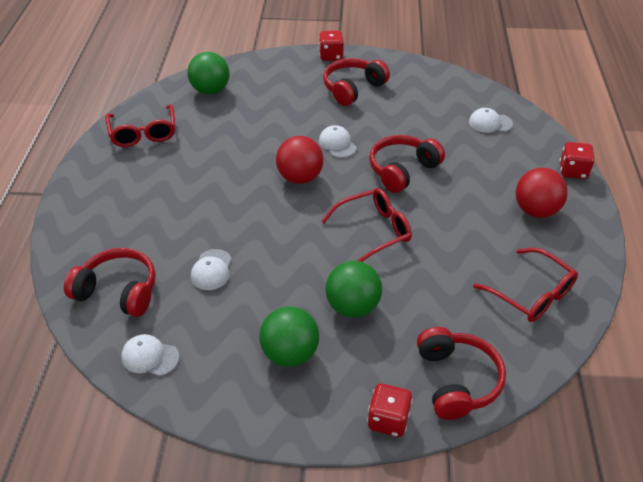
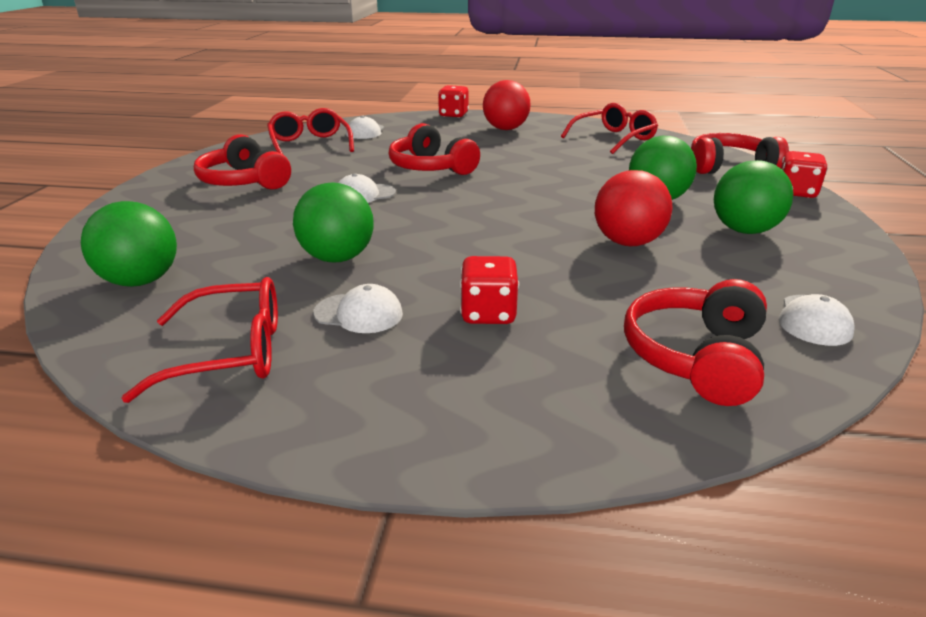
camera: 85 degrees left, 15 degrees down
white cap [191,249,232,290] -> white cap moved to [313,284,403,333]
red ball [276,136,323,184] -> red ball moved to [595,170,673,246]
red dice [319,30,344,61] -> red dice moved to [460,256,519,324]
red glasses [321,188,412,262] -> red glasses moved to [267,108,354,154]
none -> green ball [293,182,374,262]

